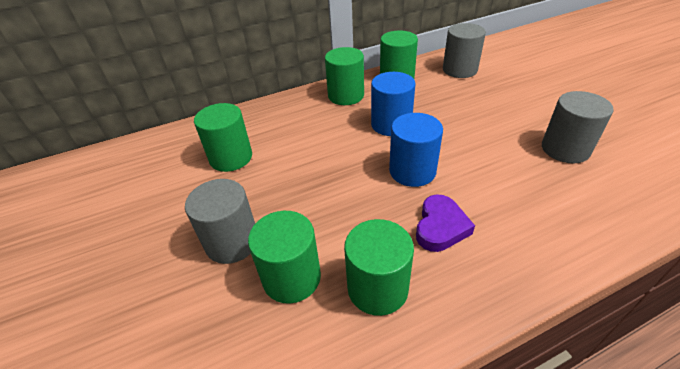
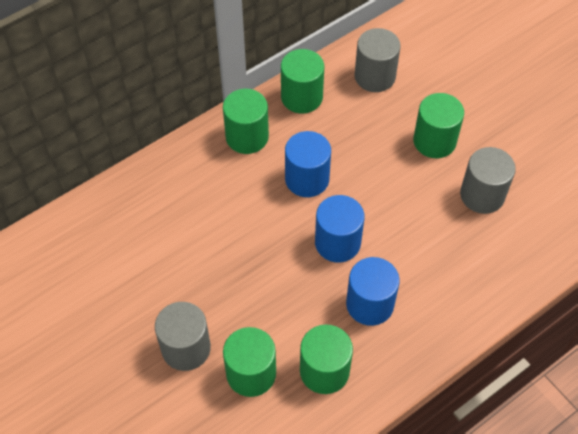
camera: 15 degrees left, 15 degrees up
green cylinder [194,103,252,172] -> green cylinder moved to [413,93,464,158]
purple heart [416,194,475,252] -> blue cylinder [346,257,400,326]

